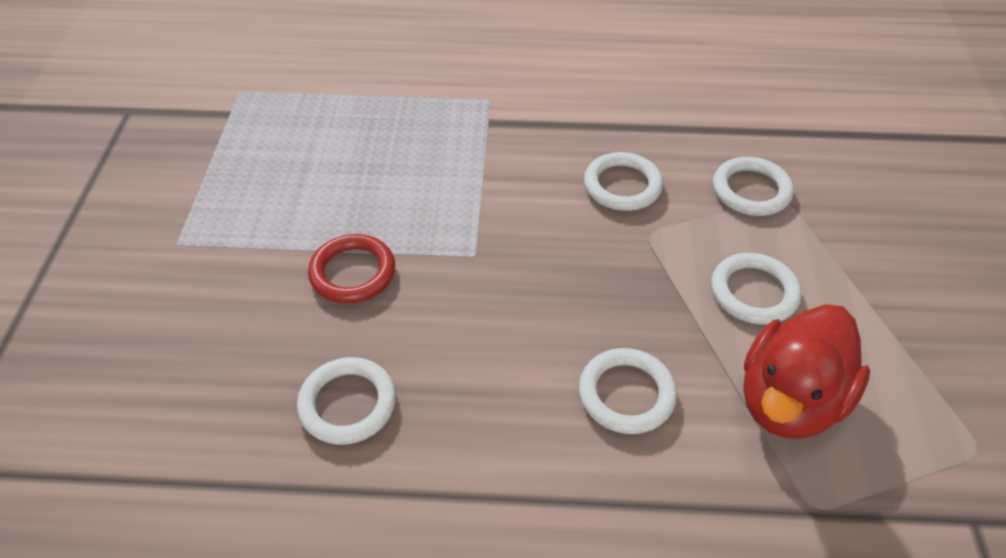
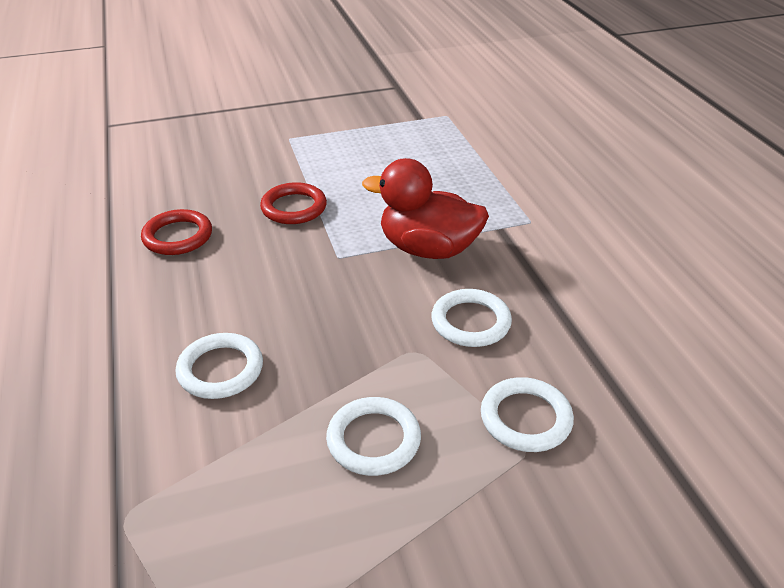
camera: 70 degrees right, 10 degrees down
white ring [297,357,396,445] -> red ring [141,209,212,255]
red duck [743,304,870,439] -> red duck moved to [362,158,489,259]

